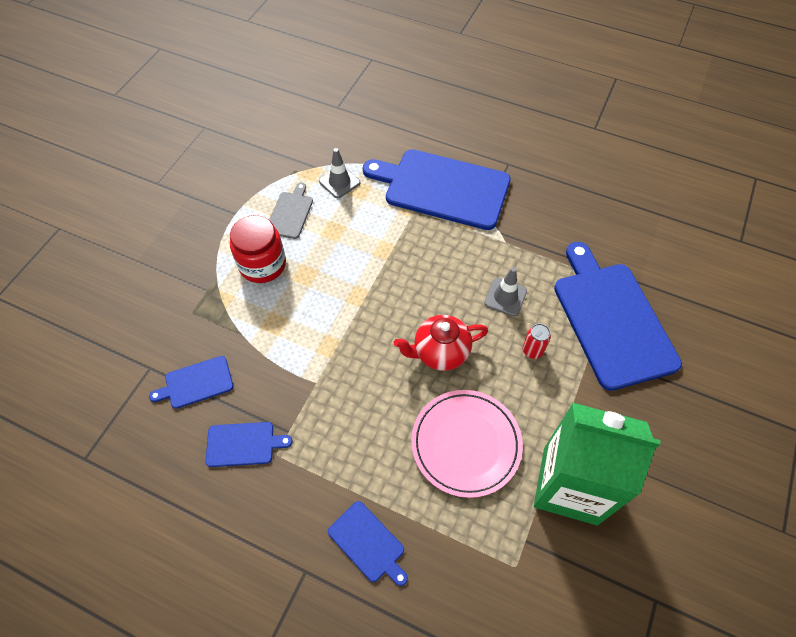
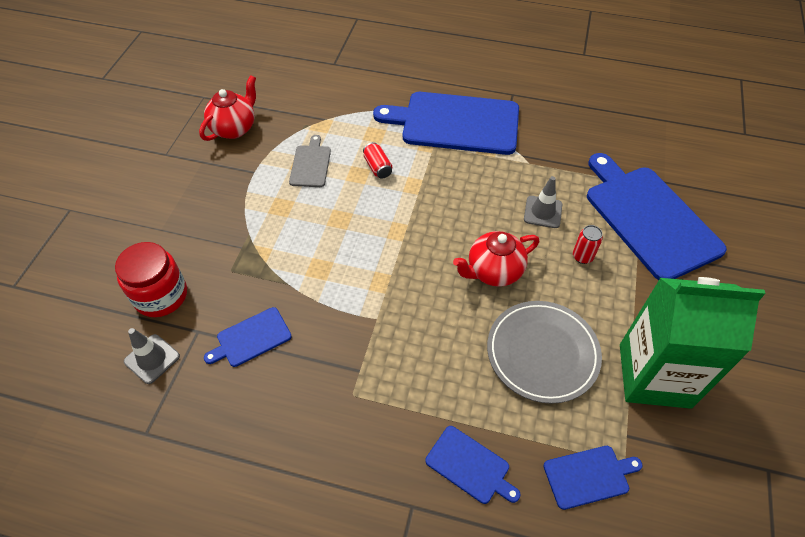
camera: 10 degrees left, 5 degrees down
blue cutting board [206,422,293,467] -> blue cutting board moved to [544,446,643,510]
red jar [230,215,286,283] -> red jar moved to [115,242,187,317]
grey traffic cone [319,148,360,198] -> grey traffic cone moved to [124,328,180,384]
pink plate [411,390,523,498] -> grey plate [487,301,602,404]
none -> red teapot [199,75,256,141]
none -> red can [363,142,392,179]

